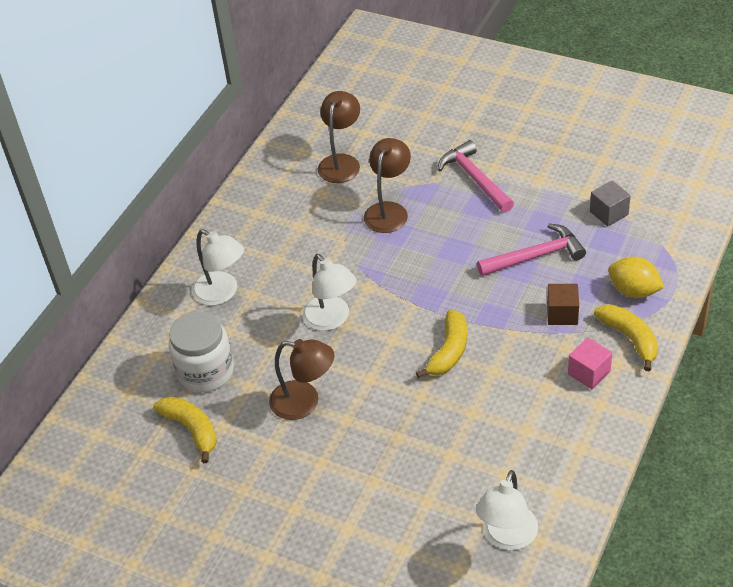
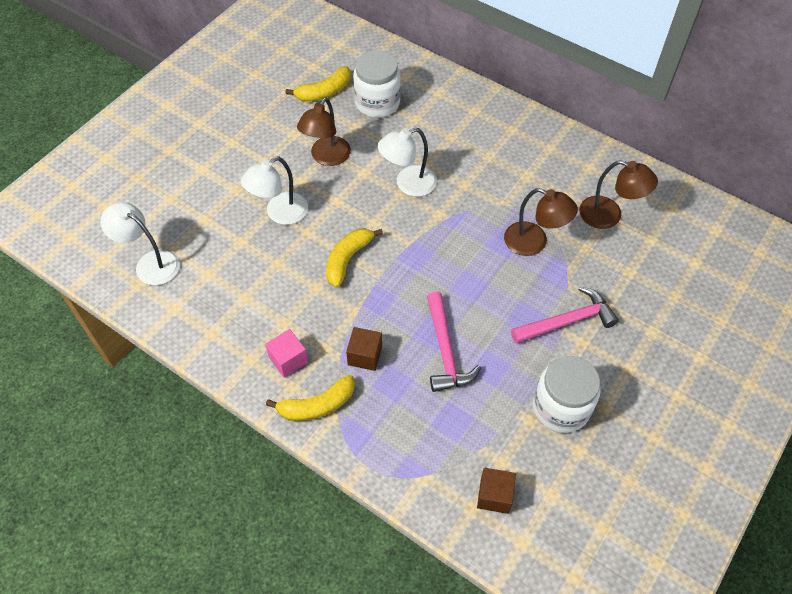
camera: 95 degrees right, 10 degrees up
white lamp [192,229,244,306] -> white lamp moved to [241,157,308,225]
yellow banana [416,310,467,378] -> yellow banana turned 90 degrees clockwise [326,228,383,287]
grey cube [590,180,631,227] -> none
yellow lemon [608,257,665,298] -> none
none -> brown cube [477,468,516,514]
none -> white jar [533,356,601,433]

